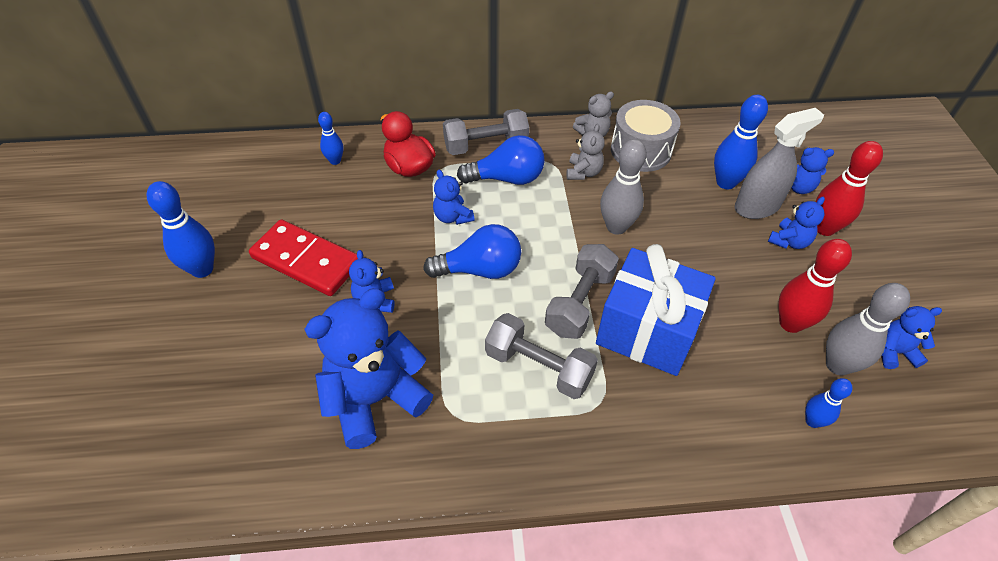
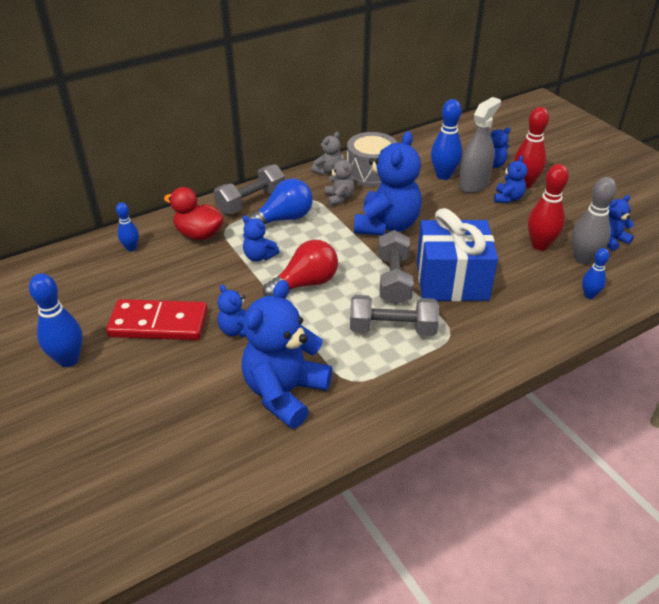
camera: 25 degrees left, 10 degrees down
blue light bulb [423,224,521,279] -> red light bulb [263,240,338,296]
grey bowling pin [600,139,647,235] -> blue teddy bear [354,131,422,235]

